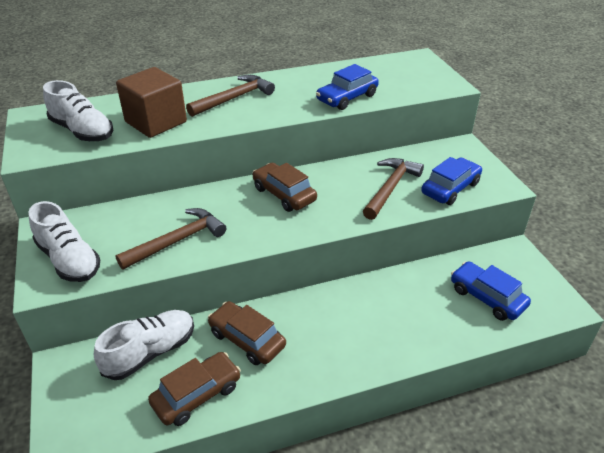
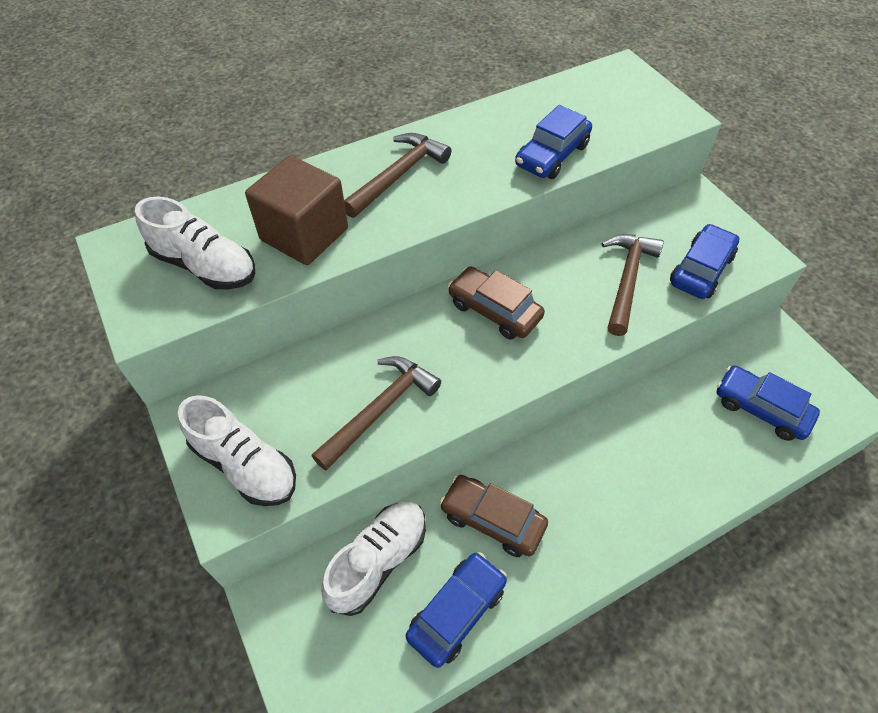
camera: 10 degrees left, 15 degrees up
brown car [148,352,241,426] -> blue car [406,552,507,668]

